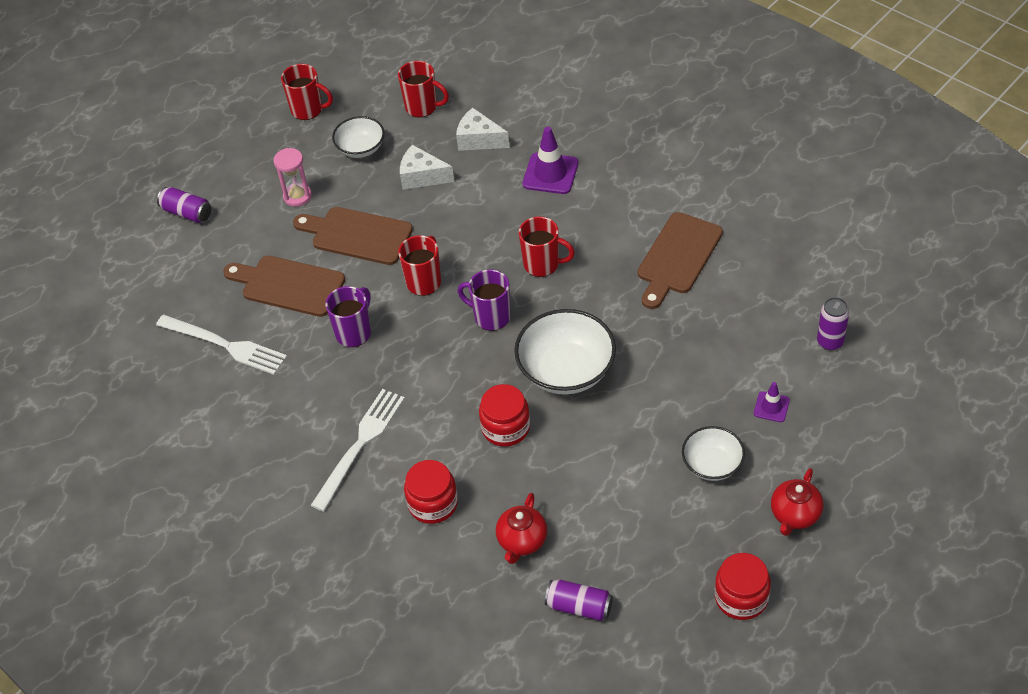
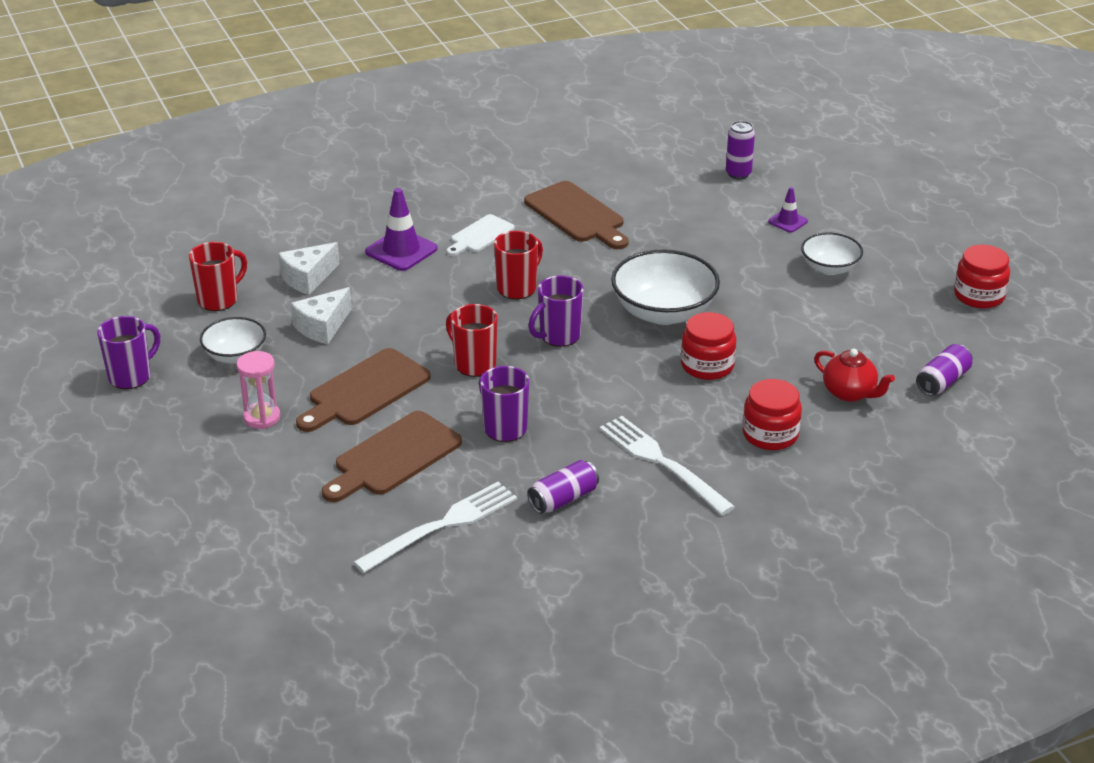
camera: 70 degrees left, 15 degrees down
purple can [157,187,211,223] -> purple can moved to [527,460,599,514]
red mug [281,64,333,120] -> purple mug [97,316,160,389]
red teapot [771,468,823,536] -> none
none -> white cutting board [446,214,515,256]

